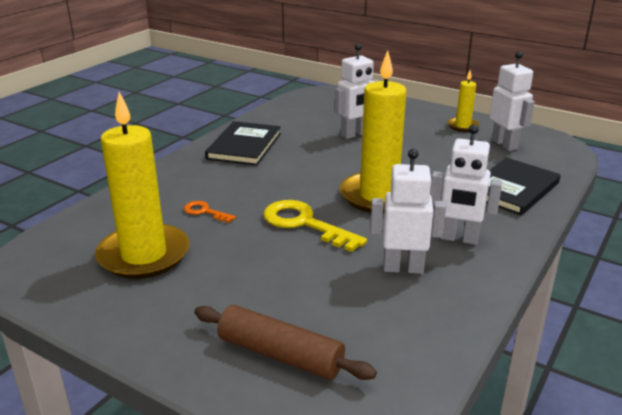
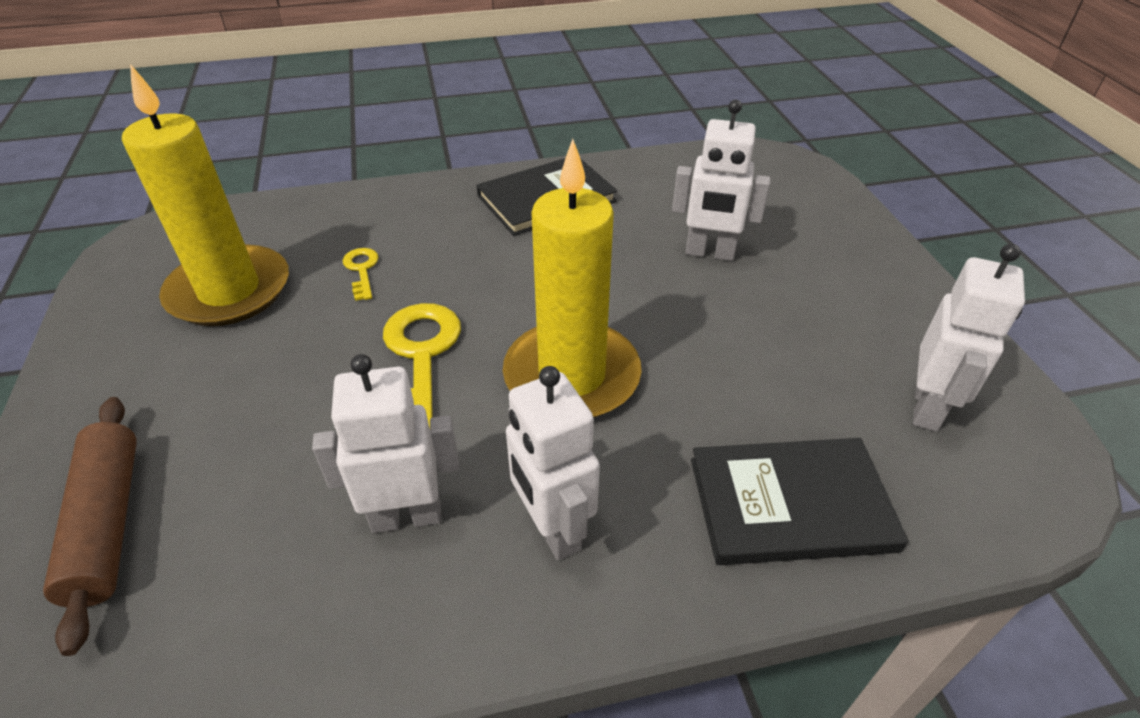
camera: 45 degrees right, 15 degrees up
orange key [184,201,236,223] -> yellow key [343,248,379,301]
white robot [370,149,446,274] -> white robot turned 60 degrees counterclockwise [312,354,459,533]
yellow candle [447,70,479,132] -> none

